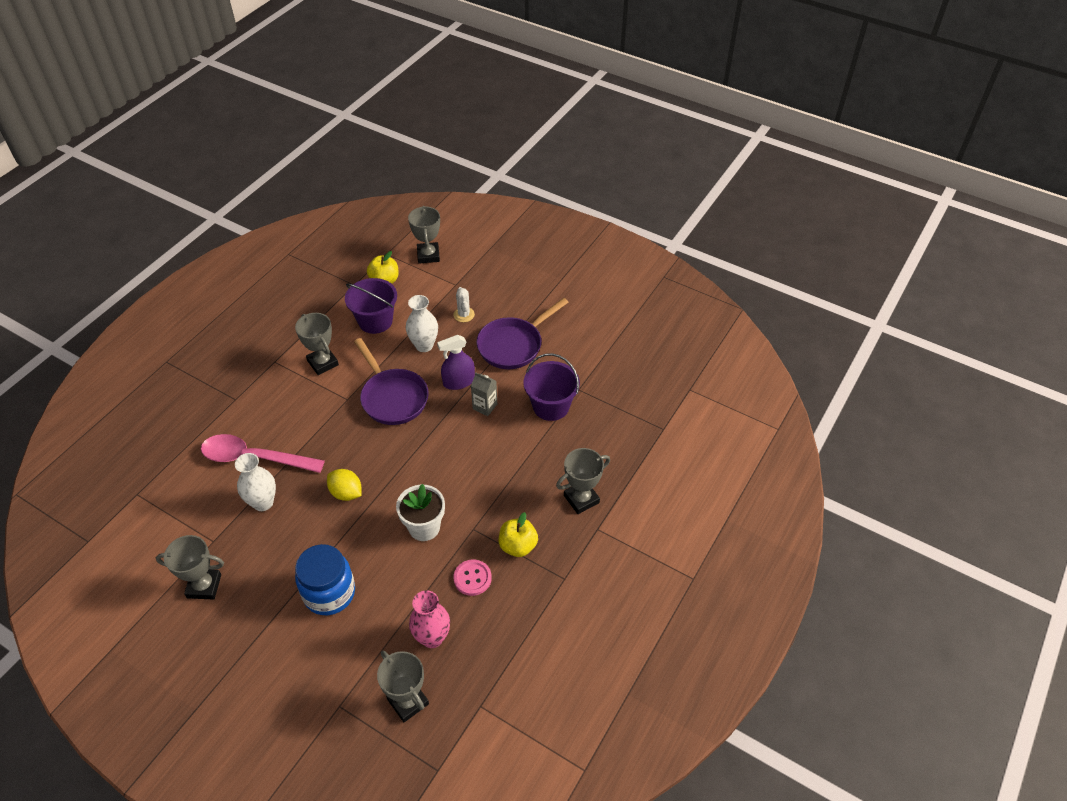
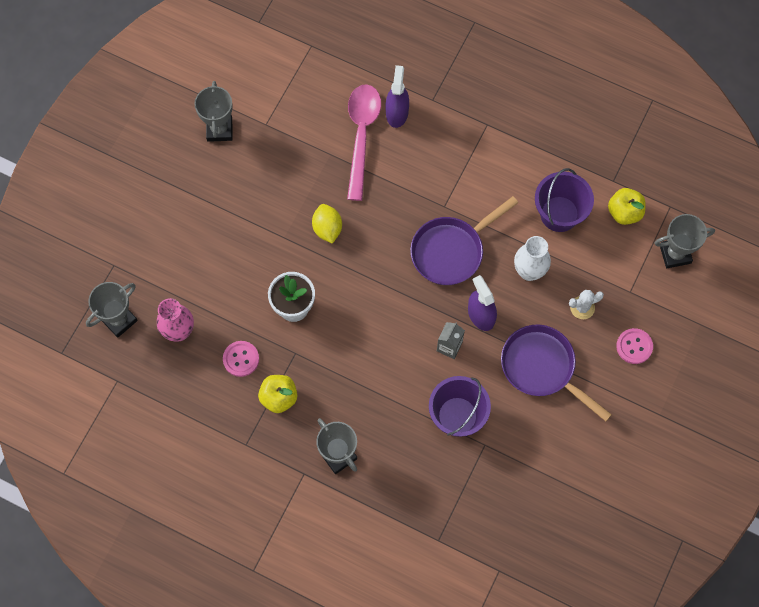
camera: 85 degrees right, 20 degrees up
white vase [235,453,276,511] -> none
grey trophy [295,313,339,375] -> none
blue jar [295,544,355,615] -> none
yellow lemon [327,469,361,501] -> yellow lemon turned 45 degrees counterclockwise [312,204,342,244]
none -> purple spray bottle [386,65,409,128]
none -> pink button [616,328,653,364]

